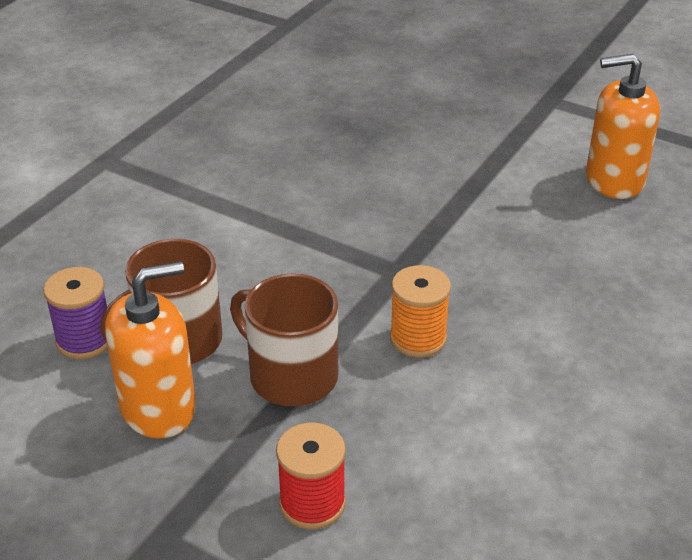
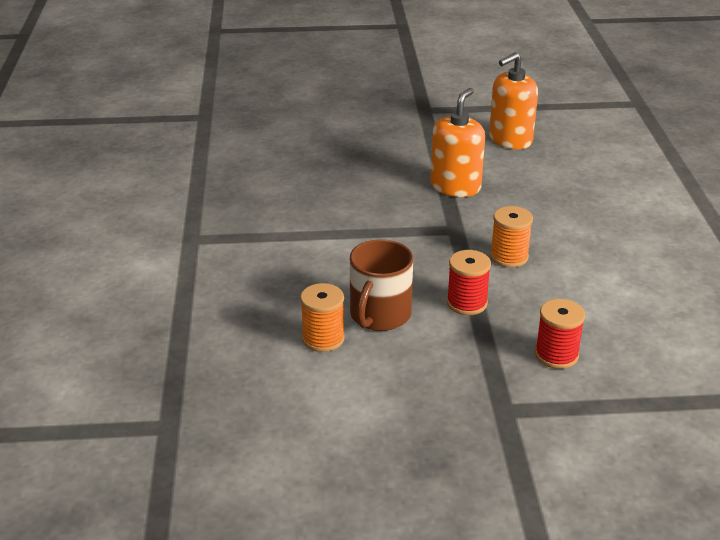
camera: 35 degrees left, 5 degrees down
purple spool [43,267,108,359] -> orange spool [300,283,345,352]
orange soap dispenser [105,261,196,439] -> orange soap dispenser moved to [430,88,485,197]
brown mug [230,273,338,406] -> red spool [447,250,491,315]

